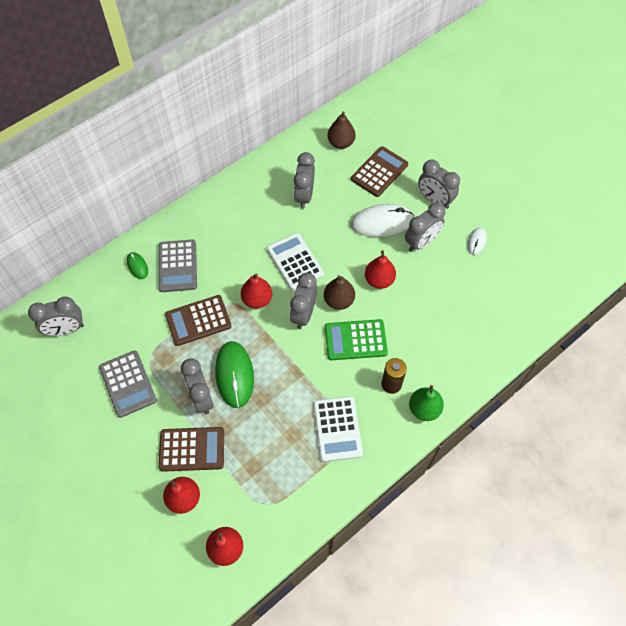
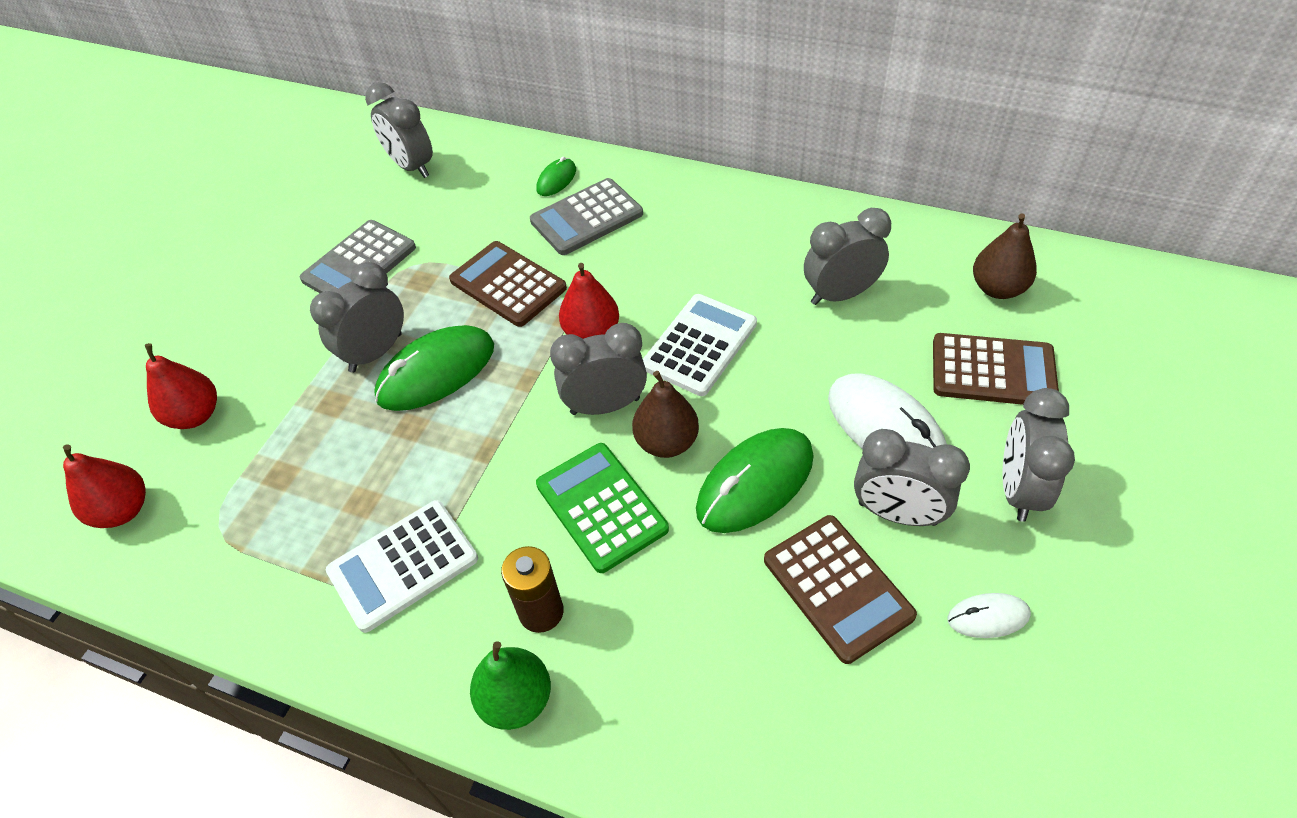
camera: 65 degrees right, 10 degrees down
brown calculator [158,427,224,472] -> brown calculator moved to [764,515,917,664]
red pear [365,250,396,289] -> green mouse [696,428,814,533]

